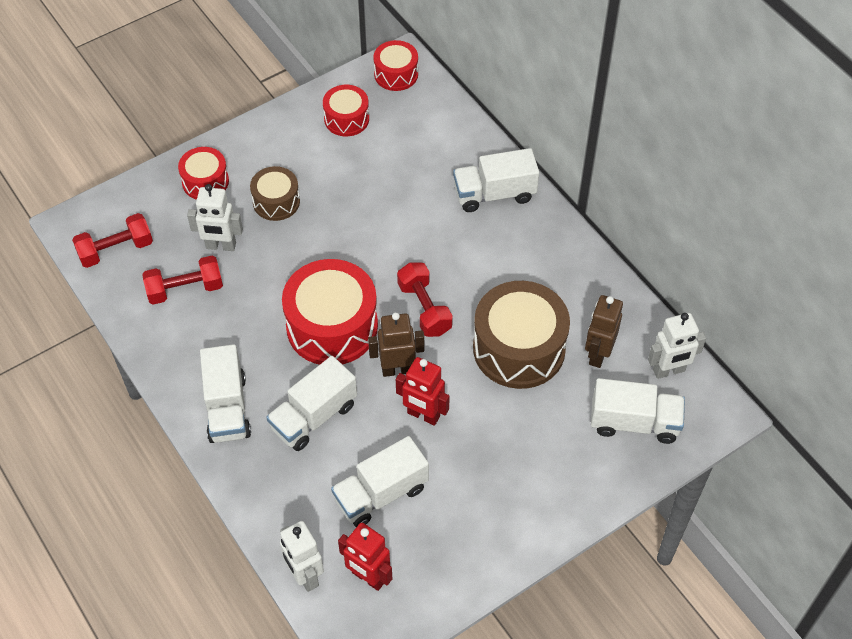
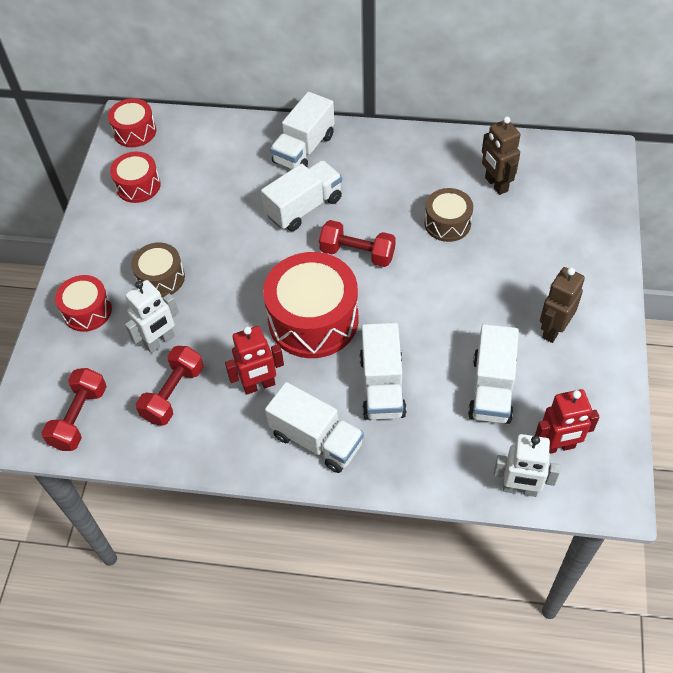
camera: 45 degrees left, 0 degrees up
brown robot [368,312,424,377] -> brown robot moved to [540,267,585,343]
red robot [396,357,450,426] -> red robot moved to [225,326,284,395]
brown drum [473,281,570,389] -> brown drum [424,188,473,242], size x0.55
white truck [591,378,685,444] -> white truck moved to [261,160,342,231]
white robot [648,313,706,379] -> none

